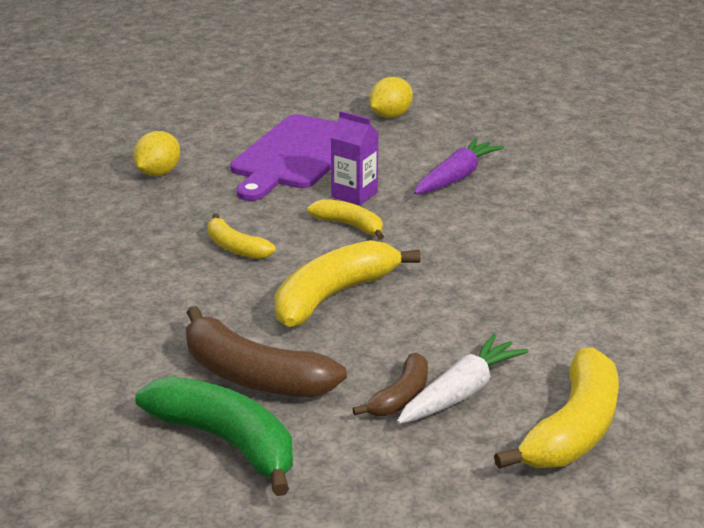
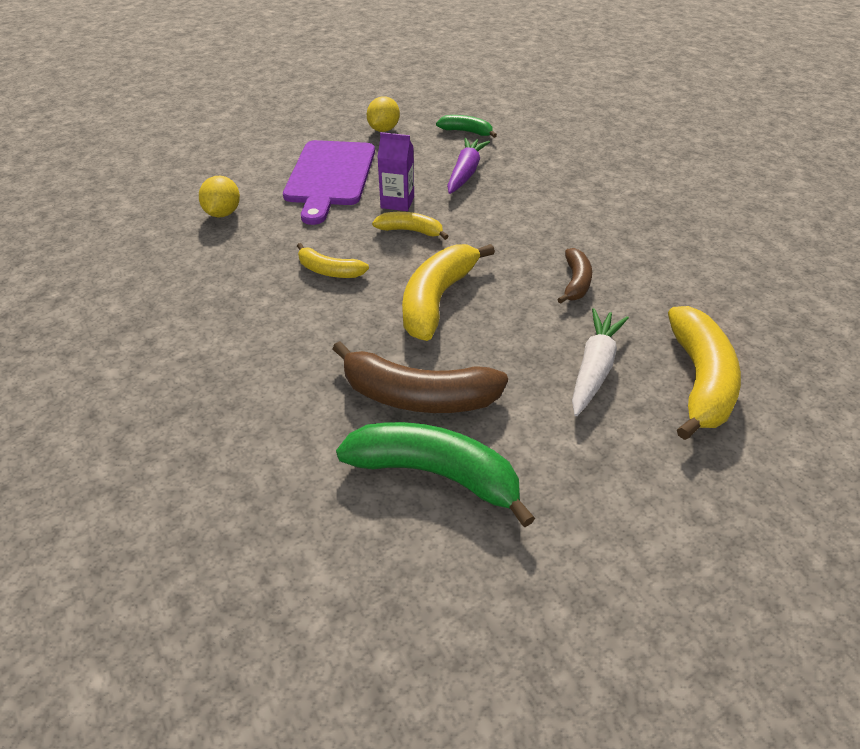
camera: 20 degrees left, 15 degrees up
brown banana [352,353,428,416] -> brown banana moved to [557,248,592,304]
none -> green banana [436,115,497,138]

